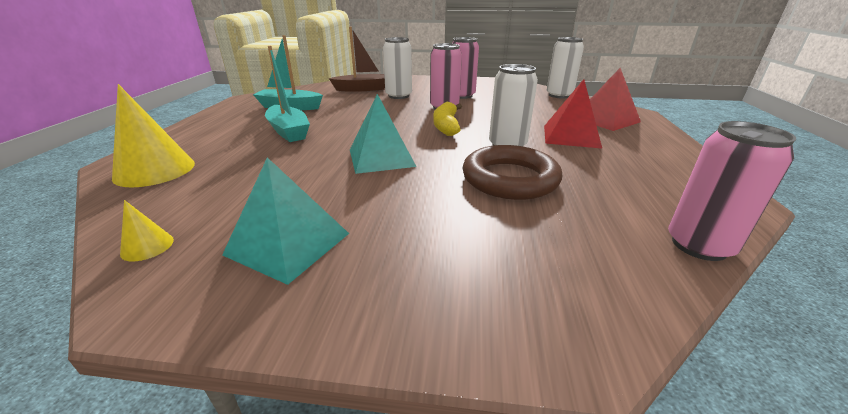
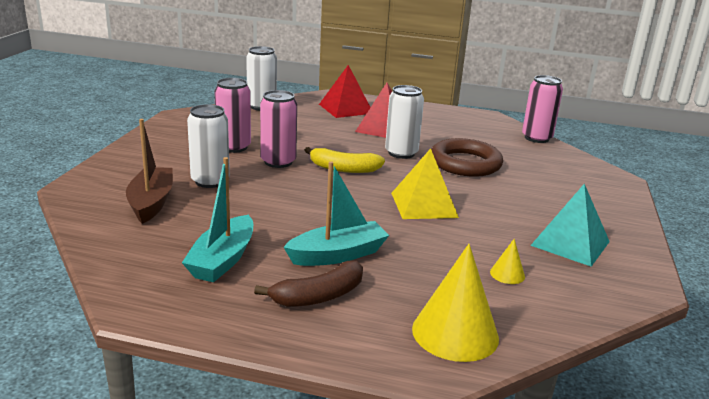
camera: 85 degrees left, 5 degrees down
yellow cone [120,200,174,261] -> yellow cone moved to [490,239,525,284]
turquoise pyramid [350,94,416,174] -> yellow pyramid [391,148,459,219]
none -> brown banana [254,261,363,307]

